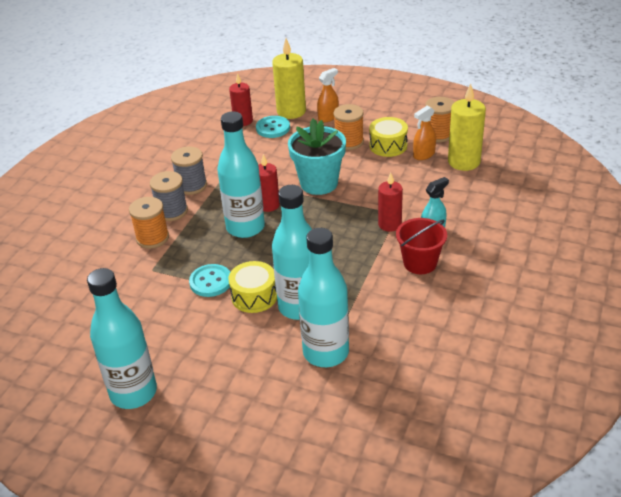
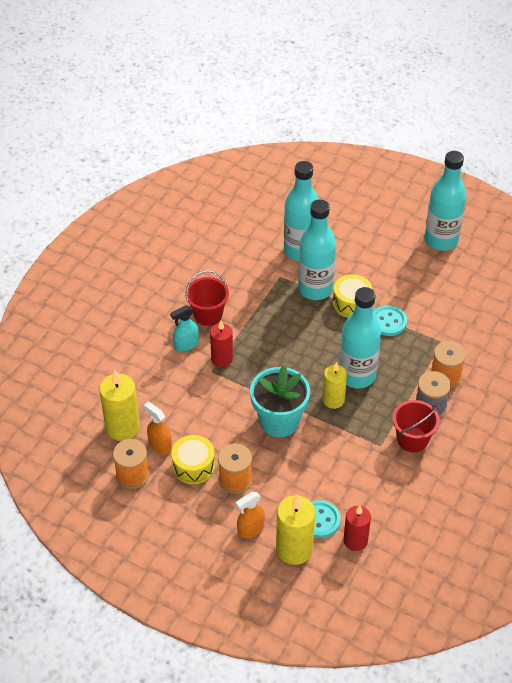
camera: 175 degrees left, 10 degrees up
grey spool [171,147,207,195] -> red bucket [392,400,440,453]
red candle [258,154,280,212] -> yellow candle [322,362,347,409]
orange spray bottle [413,106,436,160] -> orange spray bottle turned 105 degrees counterclockwise [144,402,172,454]

